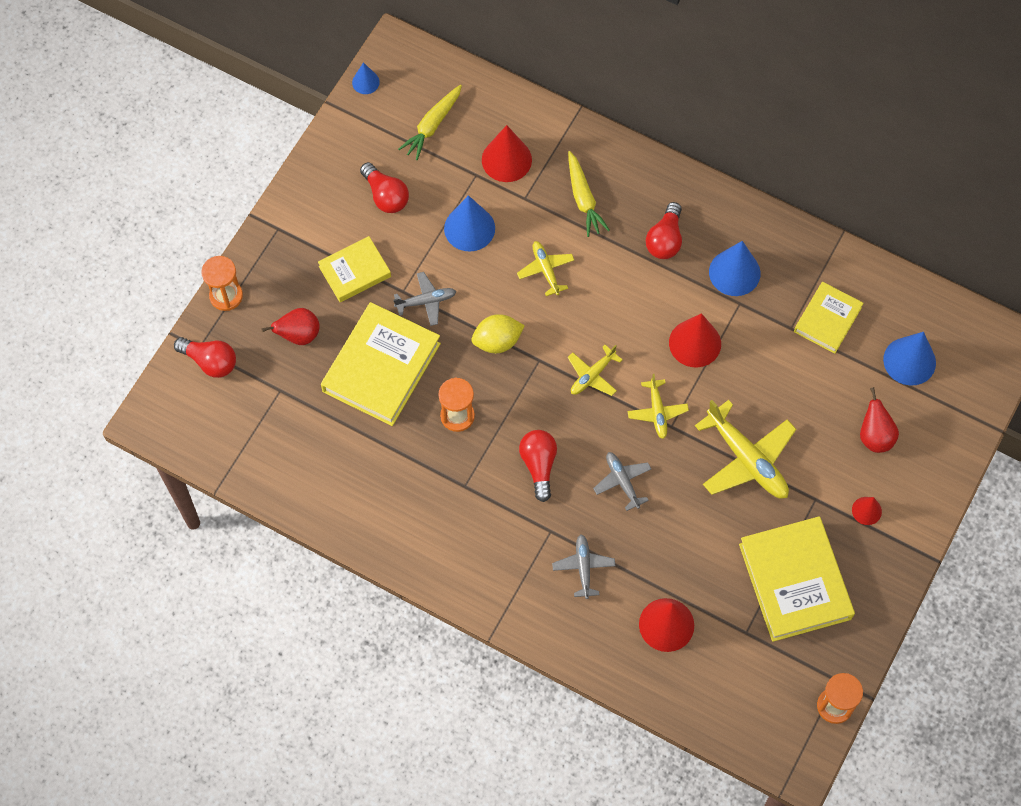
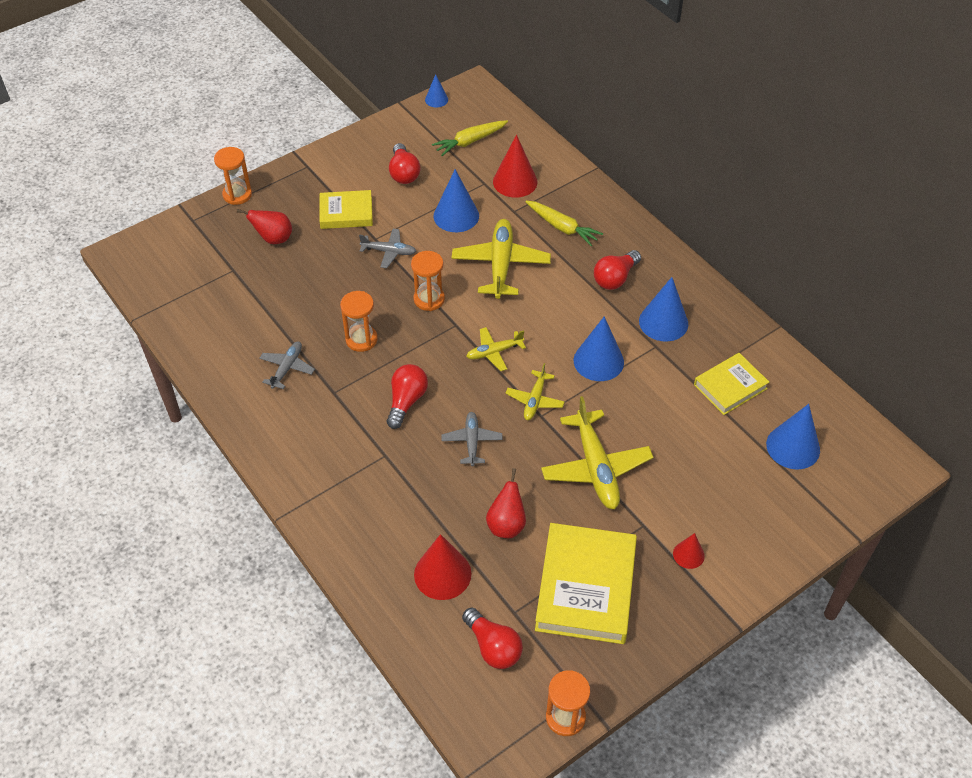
camera: 25 degrees right, 15 degrees down
red light bulb [174,337,236,378] -> red light bulb moved to [462,607,523,669]
yellow book [321,302,441,426] -> none
yellow lemon [471,314,525,353] -> orange hourglass [411,251,445,311]
yellow plane [517,241,574,296] -> yellow plane [452,219,551,299], size x1.81
grey plane [552,534,615,599] -> grey plane moved to [259,341,315,389]
yellow carrot [568,151,610,237] -> yellow carrot turned 60 degrees counterclockwise [525,201,603,246]
red cone [669,313,721,367] -> blue cone [574,316,624,381]
red pear [860,387,899,453] -> red pear moved to [486,468,526,538]

